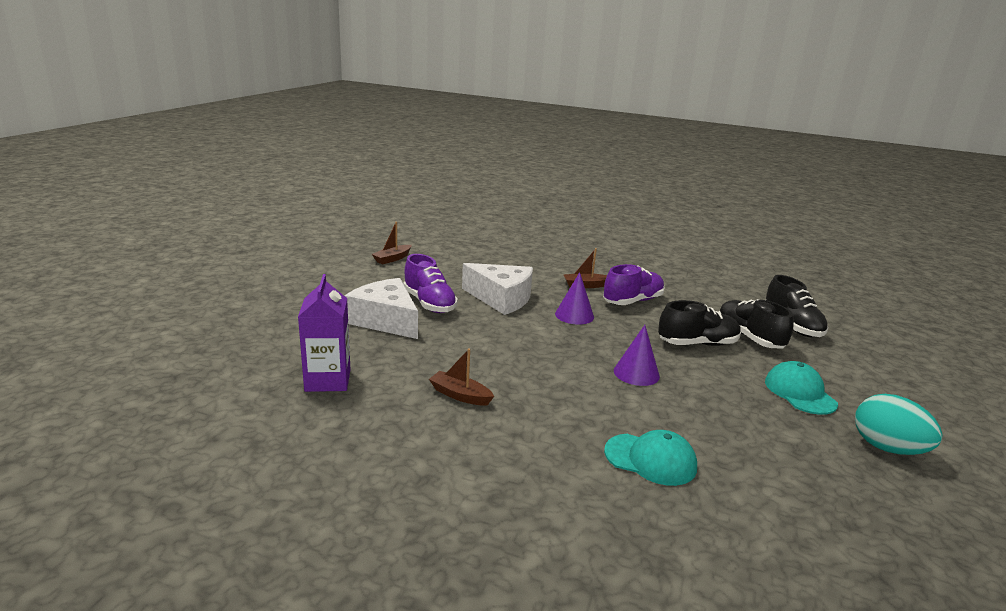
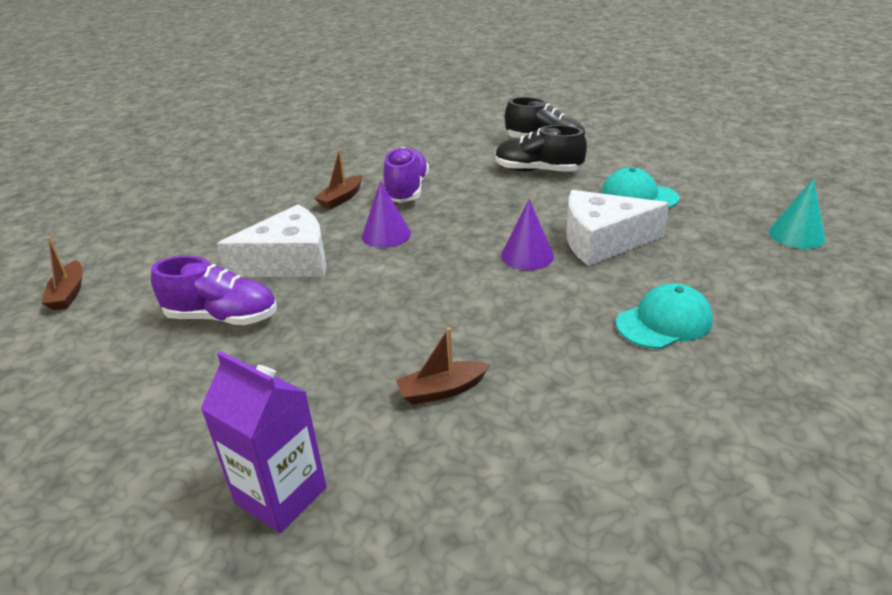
camera: 45 degrees left, 10 degrees up
white cheese [345,278,418,339] -> white cheese moved to [566,190,669,266]
black shoe [658,300,741,346] -> none
turquoise egg [855,394,943,455] -> none
none -> turquoise cone [769,178,826,249]

